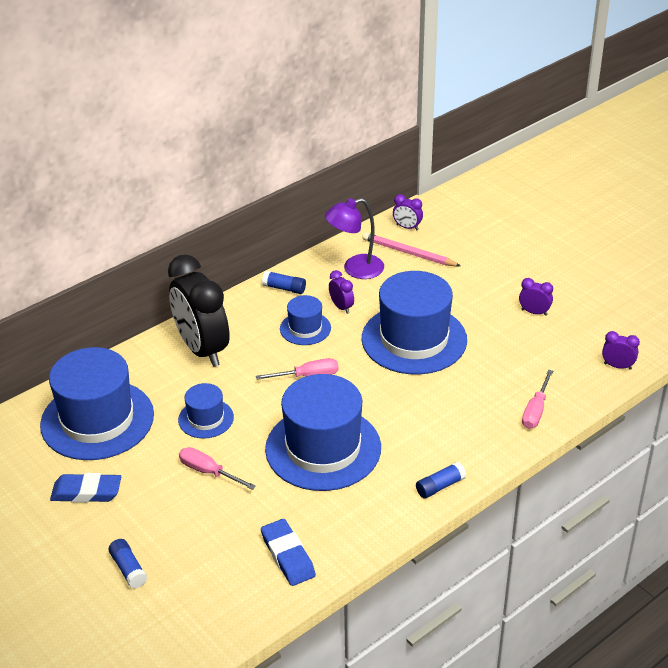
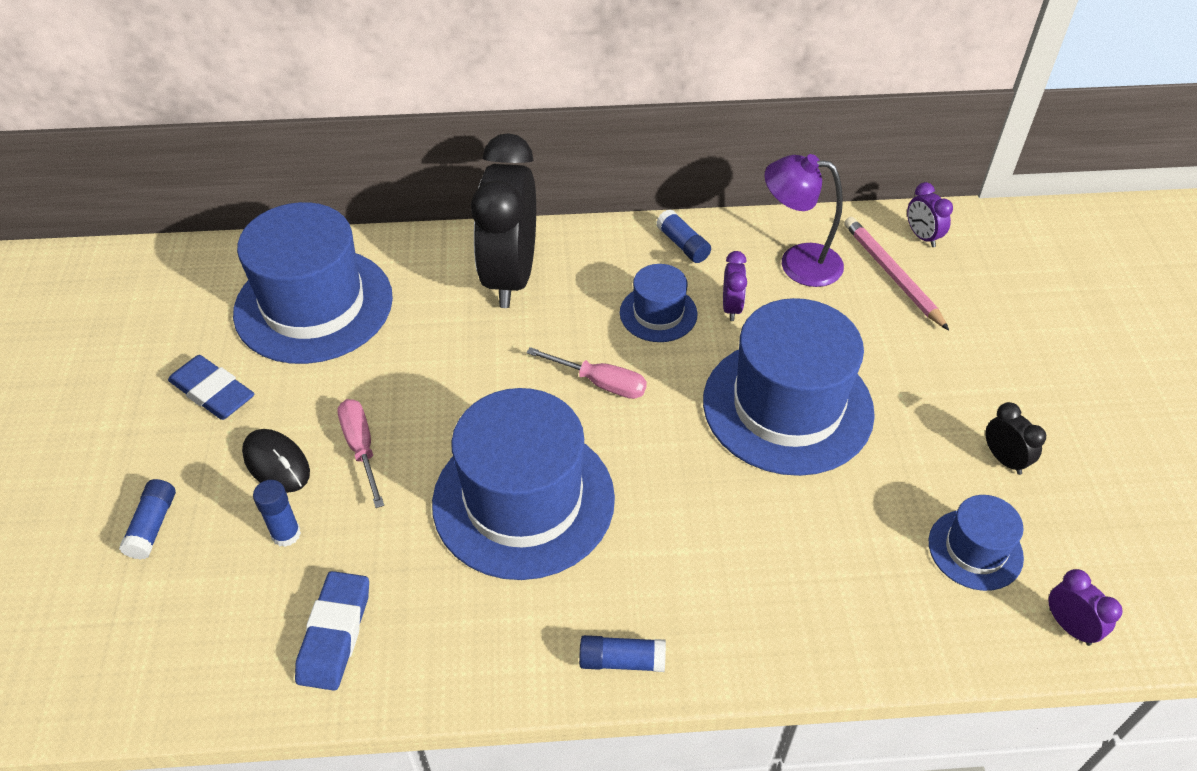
camera: 35 degrees right, 10 degrees up
blue hat [178,383,234,438] -> blue hat moved to [929,495,1024,591]
purple clock [519,278,553,316] -> black clock [985,402,1046,475]
pink screwdriver [522,370,553,429] -> none
none -> black mouse [242,429,310,493]
none -> blue glue stick [253,480,301,547]

